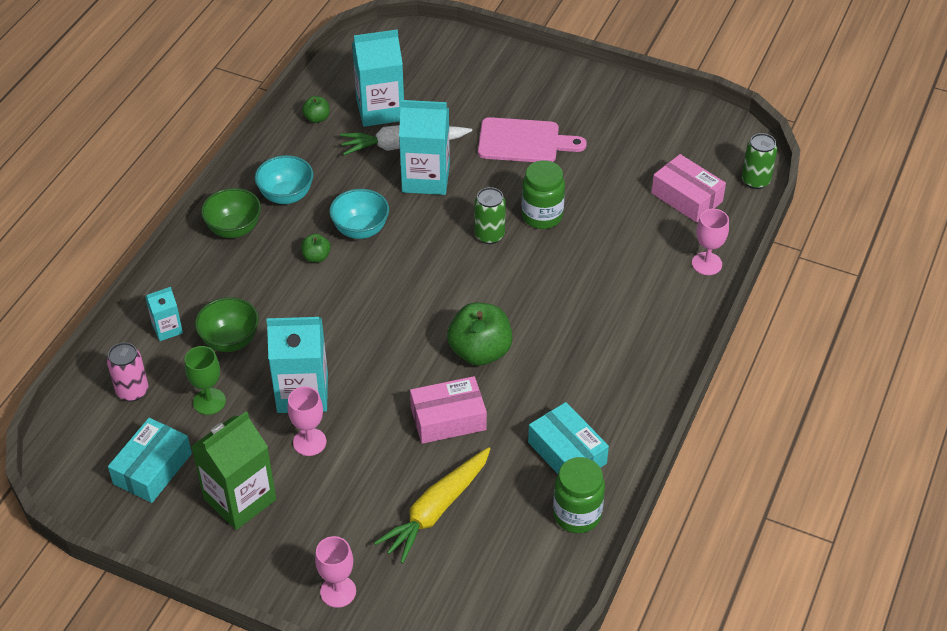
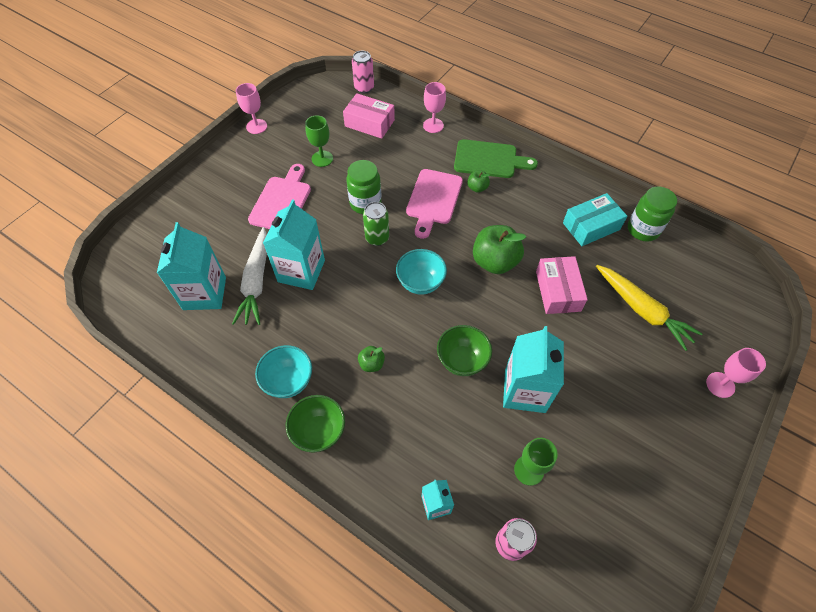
camera: 80 degrees left, 10 degrees up
turquoise box [108,418,192,503] -> none
green carton [191,411,276,530] -> none
green bowl [195,297,259,352] -> green bowl moved to [437,325,492,376]
pink goblet [288,387,326,456] -> pink goblet moved to [236,83,267,134]
green apple [302,96,330,123] -> green apple moved to [467,171,490,193]
turquoise bowl [329,189,389,239] -> turquoise bowl moved to [396,249,447,295]
pink box [651,154,726,223] -> pink box turned 60 degrees clockwise [343,93,395,139]
green can [742,133,777,189] -> pink can [352,51,374,94]
none -> green goblet [305,115,333,167]
none -> pink cutting board [406,169,463,239]
none -> green cutting board [454,139,538,178]

